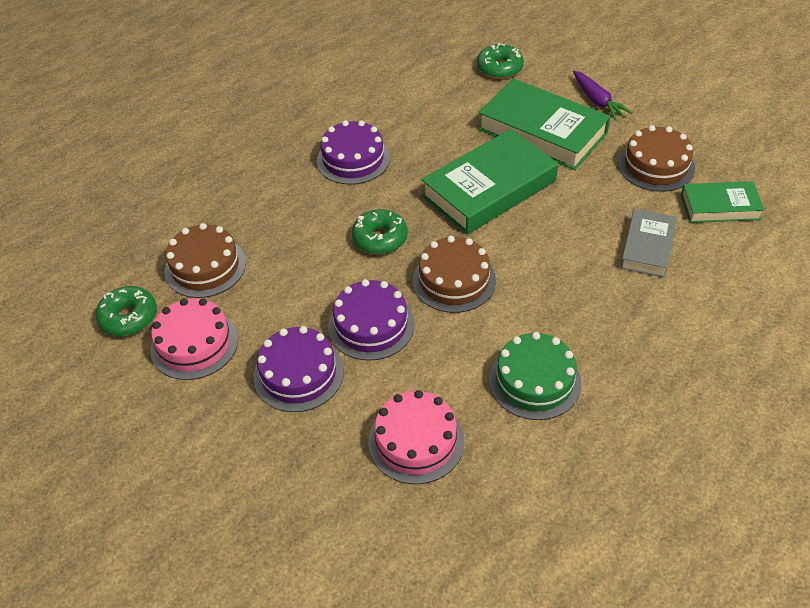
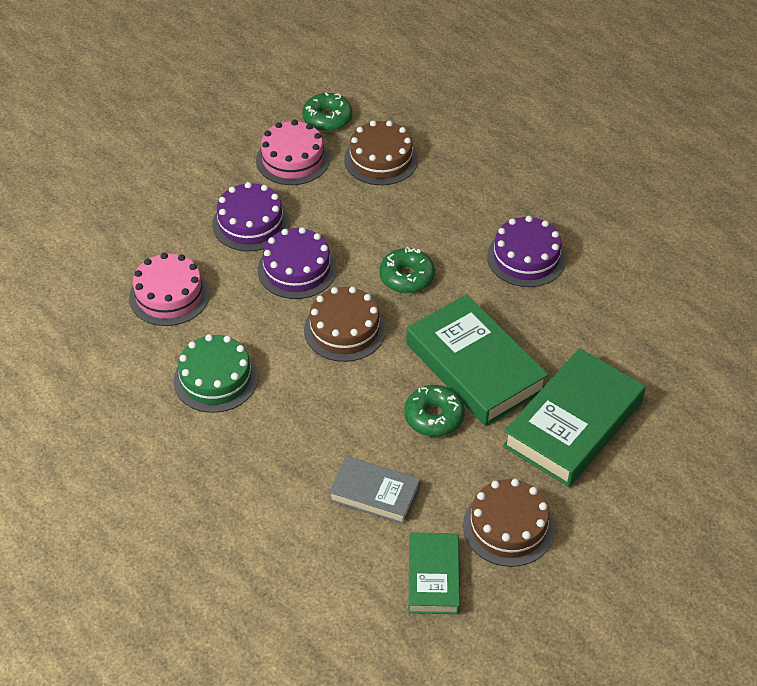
camera: 90 degrees right, 0 degrees up
green donut [477,43,524,79] -> green donut moved to [404,385,465,437]
purple carrot [573,70,633,120] -> none

